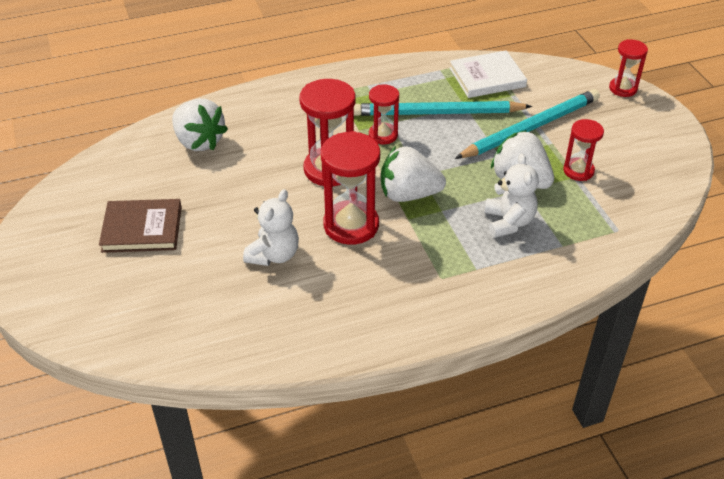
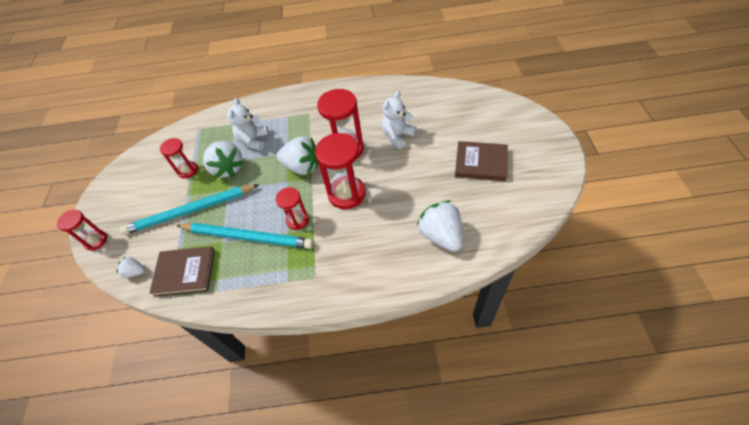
camera: 160 degrees left, 10 degrees up
white book [450,50,527,98] -> brown book [149,246,215,297]
none -> white strawberry [116,257,145,278]

